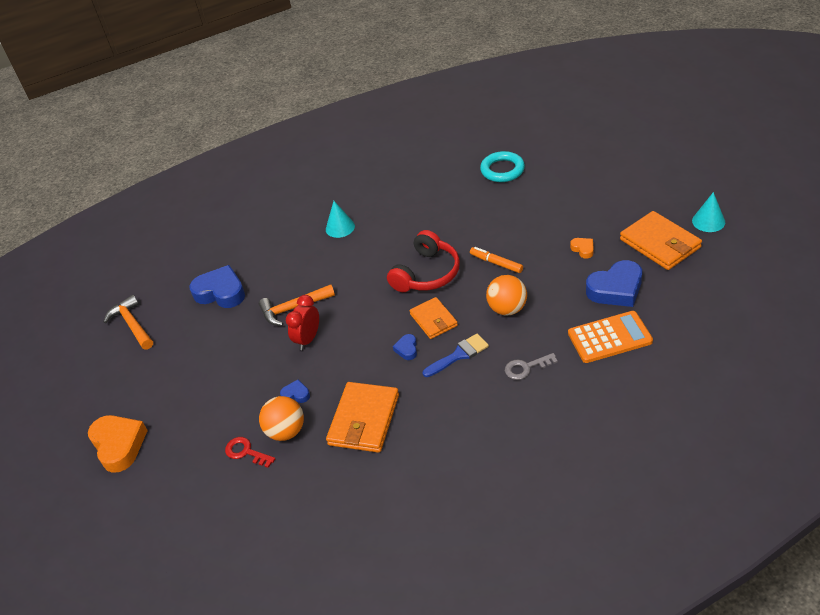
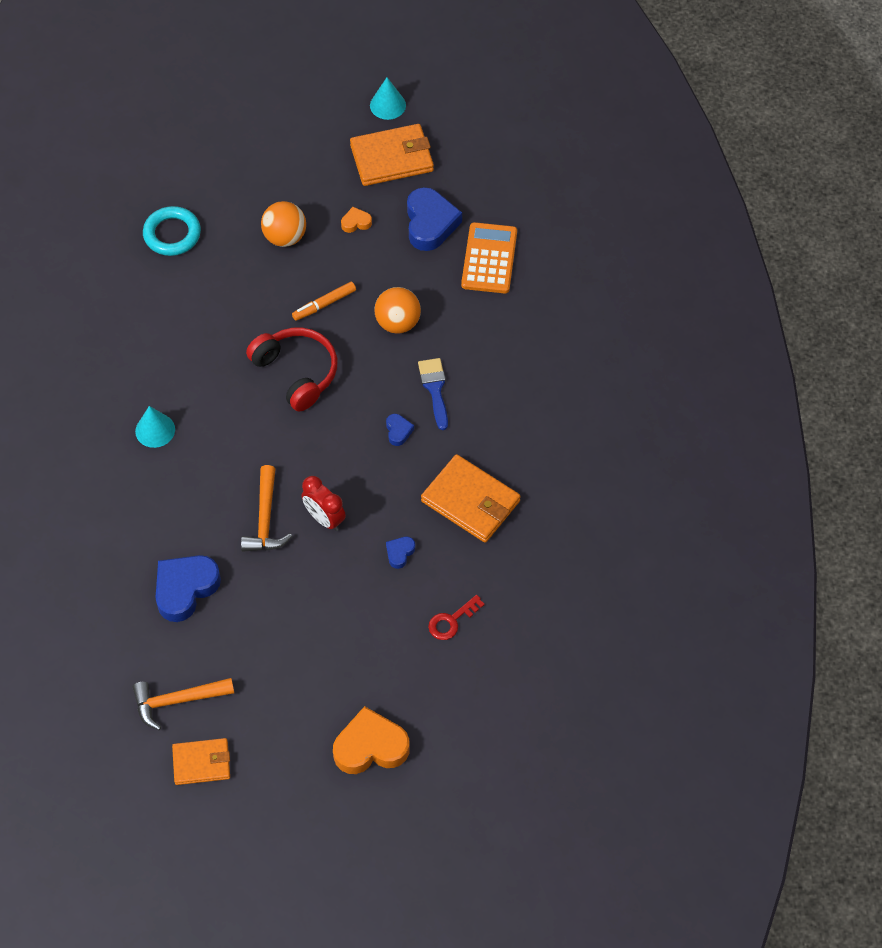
camera: 75 degrees left, 15 degrees up
orange ball [259,396,304,441] -> orange ball moved to [261,201,306,247]
blue heart [393,334,417,360] -> blue heart turned 120 degrees counterclockwise [386,414,414,446]
orange wallet [409,297,458,339] -> orange wallet moved to [172,738,230,785]
grey key [505,353,558,380] -> none

